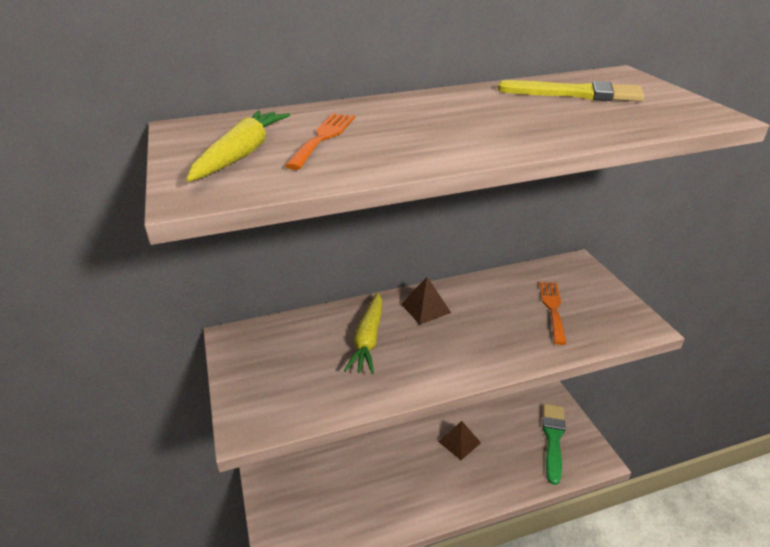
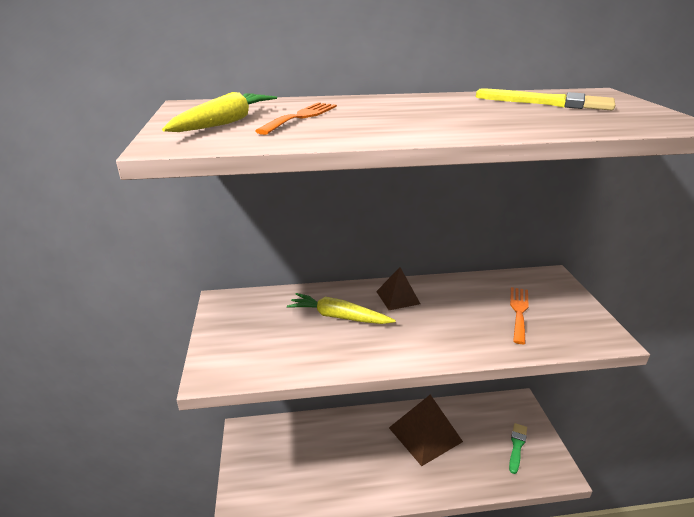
camera: 10 degrees right, 5 degrees down
yellow carrot [344,292,382,374] -> yellow carrot turned 90 degrees clockwise [287,293,396,324]
brown pyramid [438,421,481,460] -> brown pyramid [389,395,463,466], size x1.83
green brush [542,404,565,485] -> green brush [509,423,527,474], size x0.66

